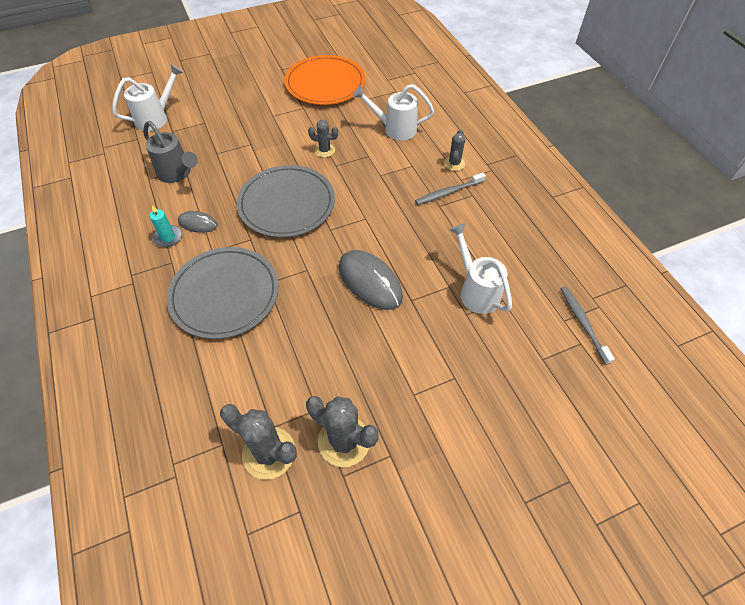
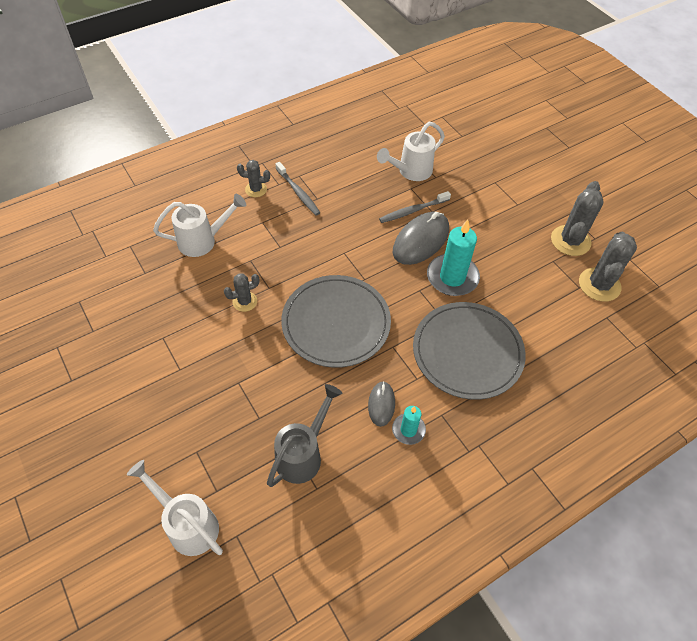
camera: 100 degrees left, 0 degrees up
orange plate [285,55,365,105] -> none
grey cactus [308,120,338,158] -> grey cactus turned 60 degrees clockwise [224,273,260,312]
white watering can [353,84,434,140] -> white watering can turned 105 degrees counterclockwise [153,194,246,257]
grey toothbrush [560,286,615,365] -> grey toothbrush moved to [379,191,451,223]
none -> turquoise candle [427,219,480,296]

